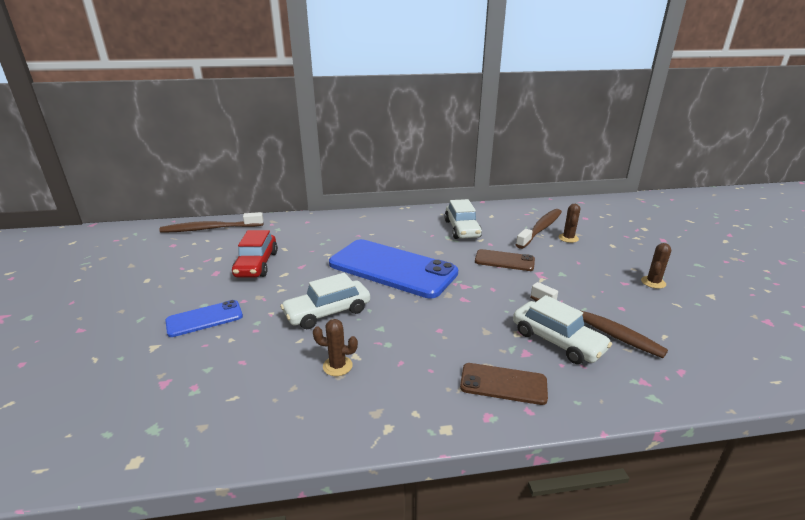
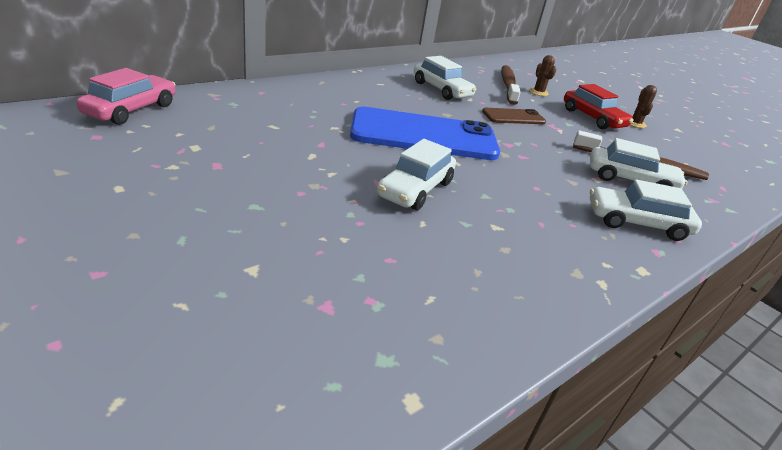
camera: 35 degrees left, 5 degrees up
brown toothbrush [159,212,263,233] -> pink car [77,68,176,125]
blue phone [165,300,243,337] -> none
red car [232,230,278,277] -> red car moved to [564,84,634,129]
brown cactus [313,319,358,376] -> none
brown phone [460,363,548,405] -> white car [590,179,702,241]

